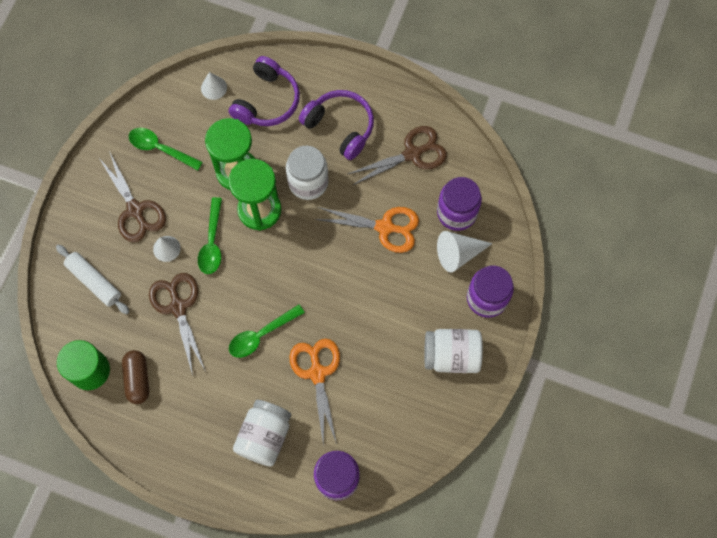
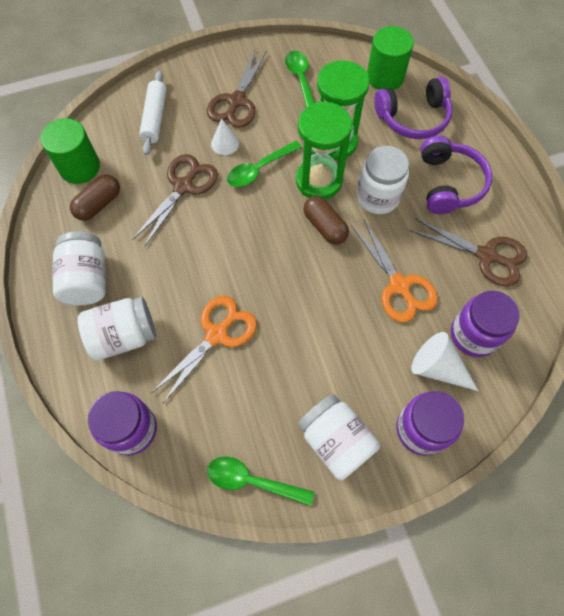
camera: 50 degrees right, 5 degrees down
white cone [201,72,227,100] -> green cylinder [367,26,414,90]
green spoon [229,304,305,358] -> green spoon moved to [207,456,314,506]
none -> white jar [52,231,106,305]
none -> brown capsule [303,196,349,244]

